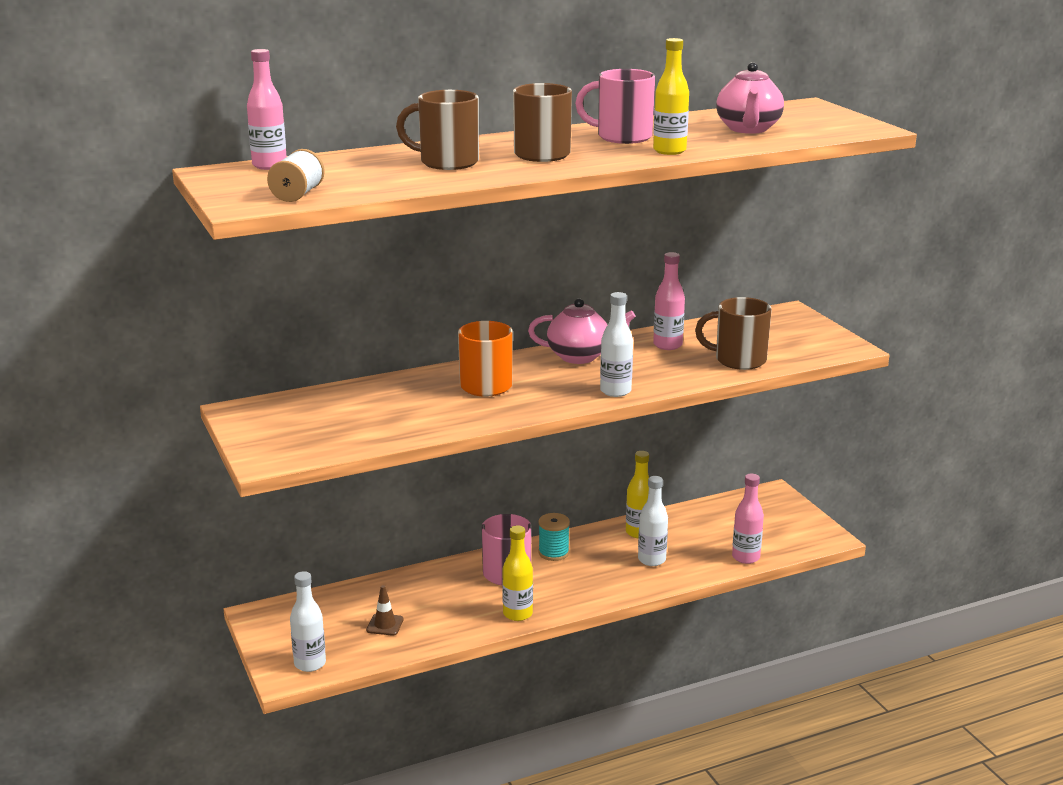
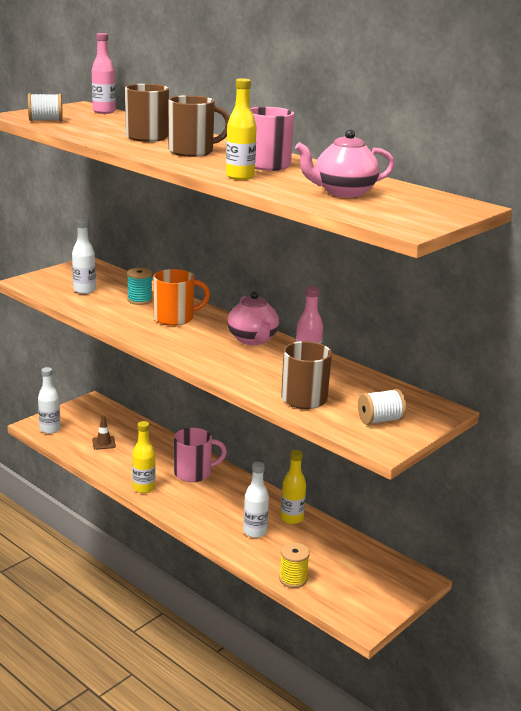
camera: 65 degrees right, 0 degrees up
turquoise spool [538,513,570,561] -> turquoise spool moved to [127,268,153,305]
white bottle [600,292,633,397] -> white bottle moved to [72,219,96,294]
pink bottle [732,474,764,564] -> yellow spool [279,543,310,588]
none -> white spool [358,389,406,425]

